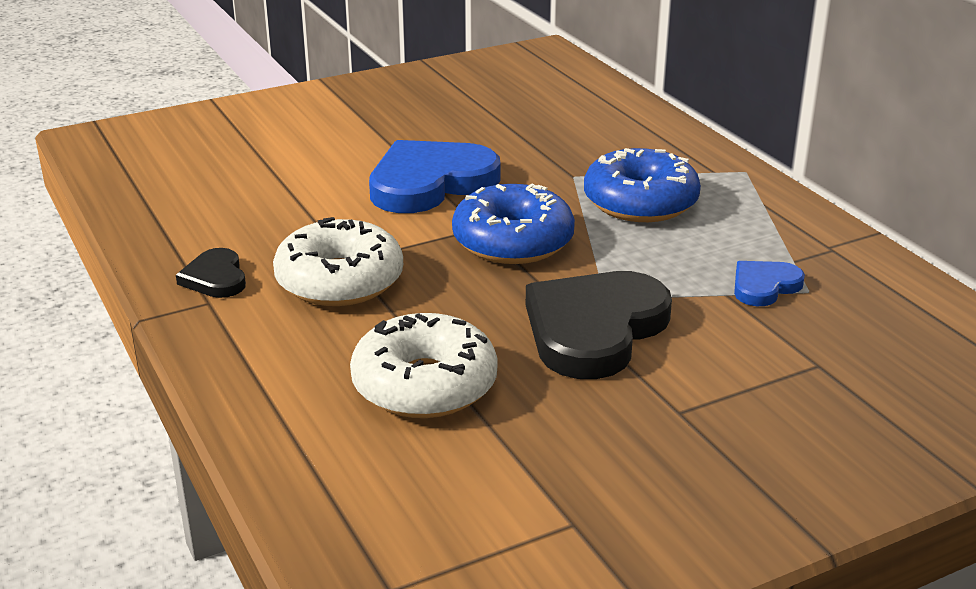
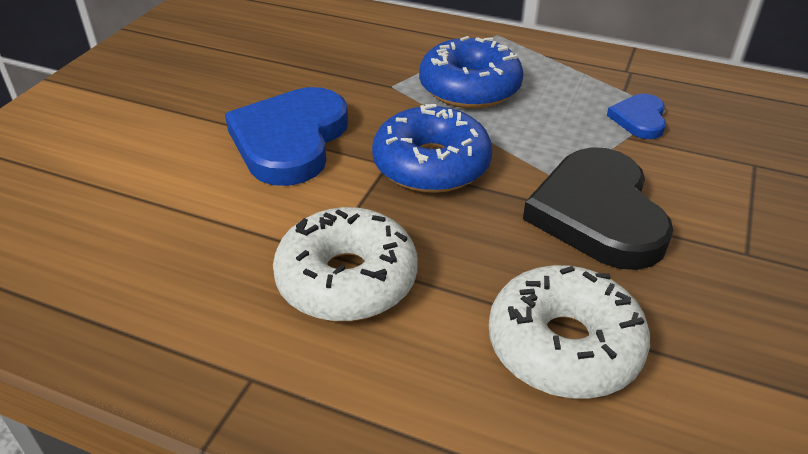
camera: 40 degrees left, 10 degrees up
black heart [176,248,246,298] -> none

